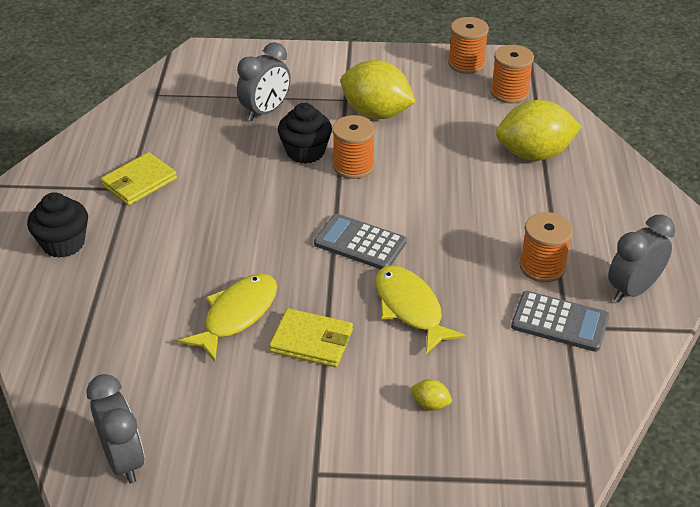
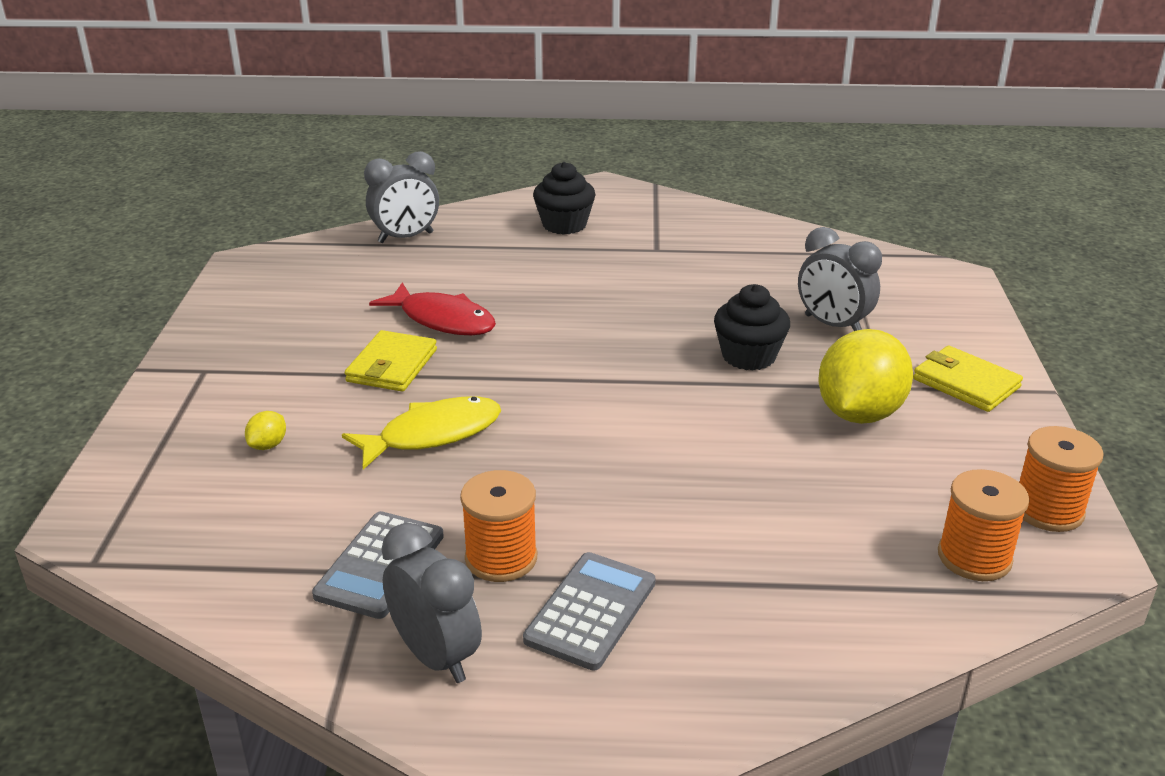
camera: 90 degrees right, 10 degrees down
grey clock [86,374,145,483] -> grey clock moved to [364,151,439,243]
yellow wallet [100,152,177,206] -> yellow wallet moved to [913,346,1023,412]
yellow fish [178,274,277,361] -> red fish [369,283,496,335]
grey calculator [314,214,407,269] -> grey calculator moved to [523,552,655,671]
orange spool [332,115,375,179] -> none
yellow lemon [496,100,582,161] -> none

